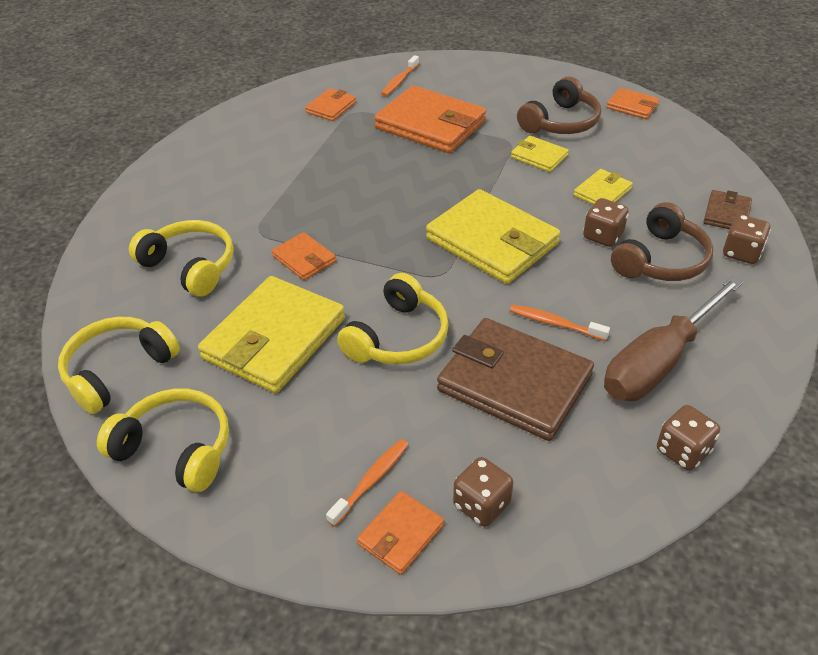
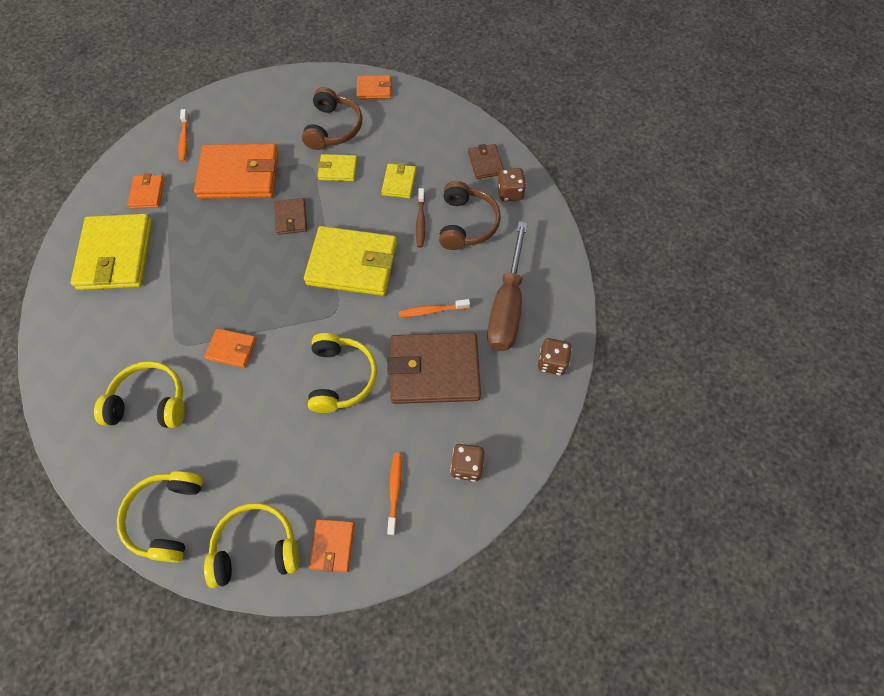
camera: 35 degrees left, 20 degrees up
yellow wallet [198,276,345,393] -> yellow wallet moved to [71,214,152,290]
orange wallet [357,491,444,575] -> orange wallet moved to [309,519,354,572]
brown dice [583,198,629,247] -> brown toothbrush [416,188,425,248]
none -> brown wallet [274,198,307,235]

